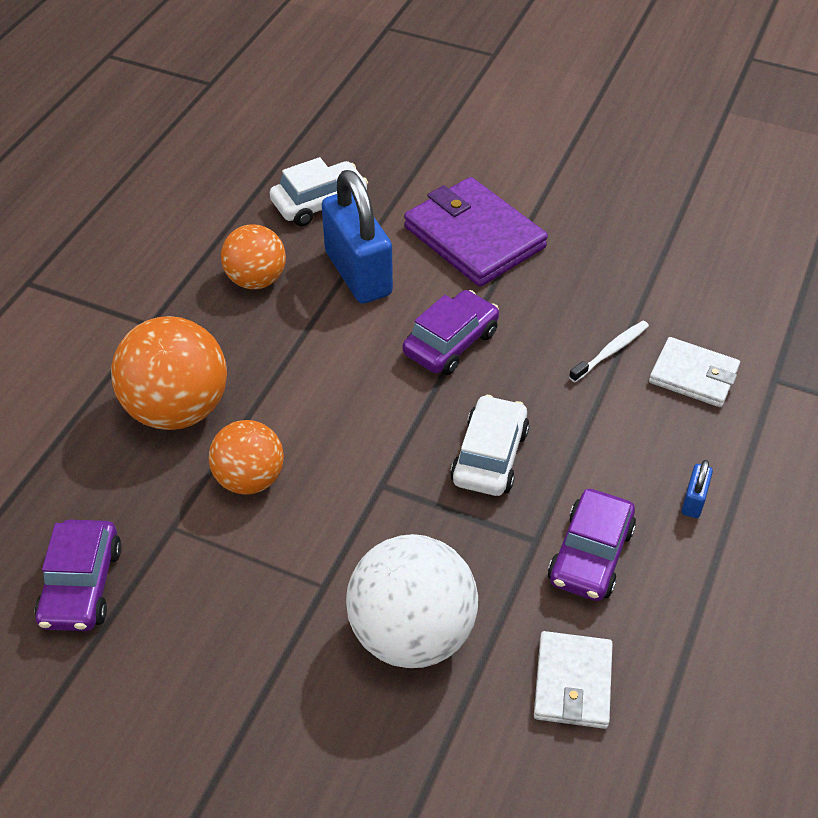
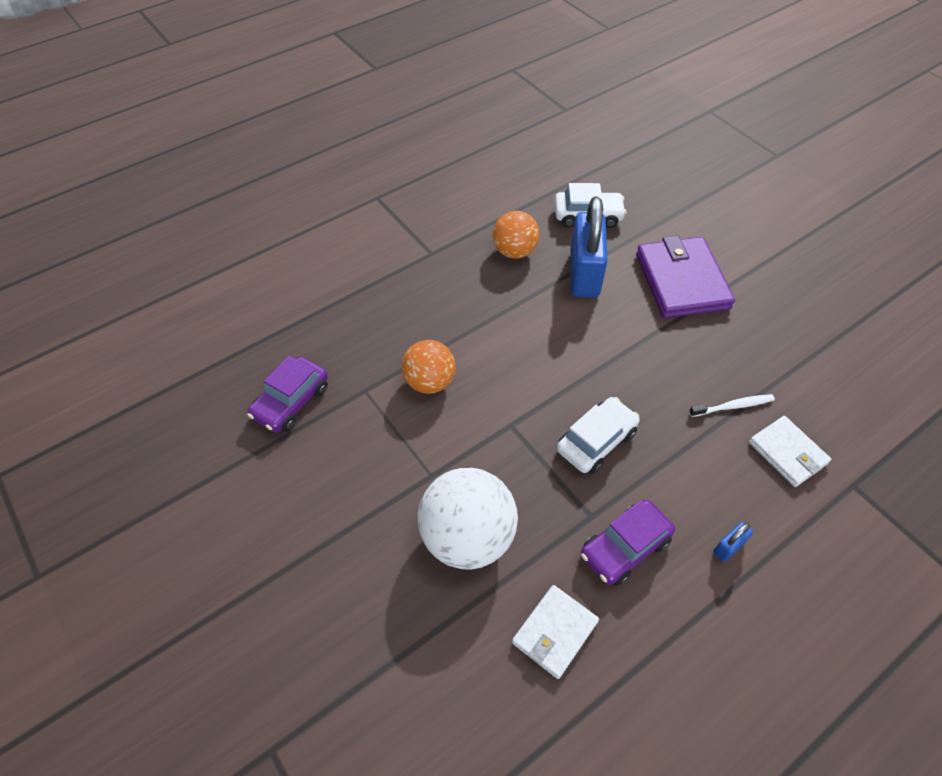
camera: 30 degrees right, 5 degrees up
orange ball [111,316,227,430] -> none
purple car [403,290,499,375] -> none

